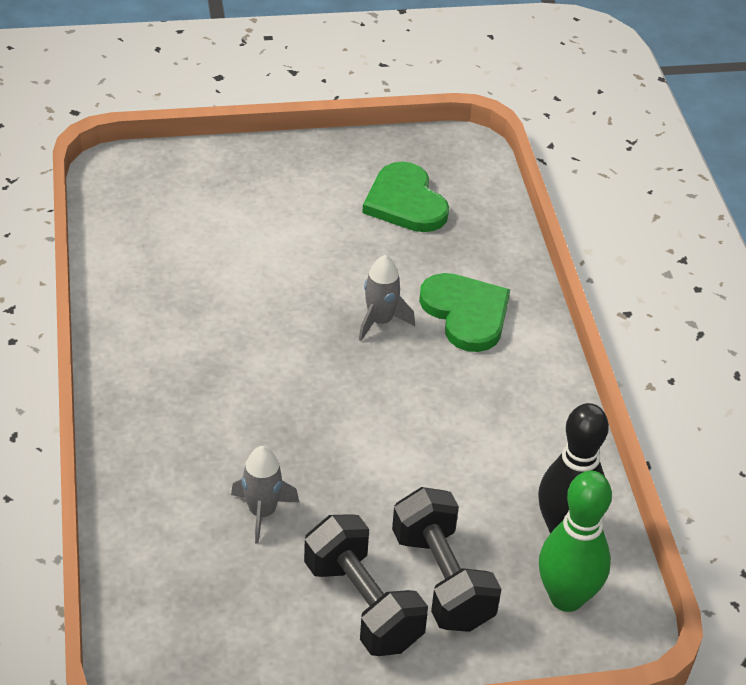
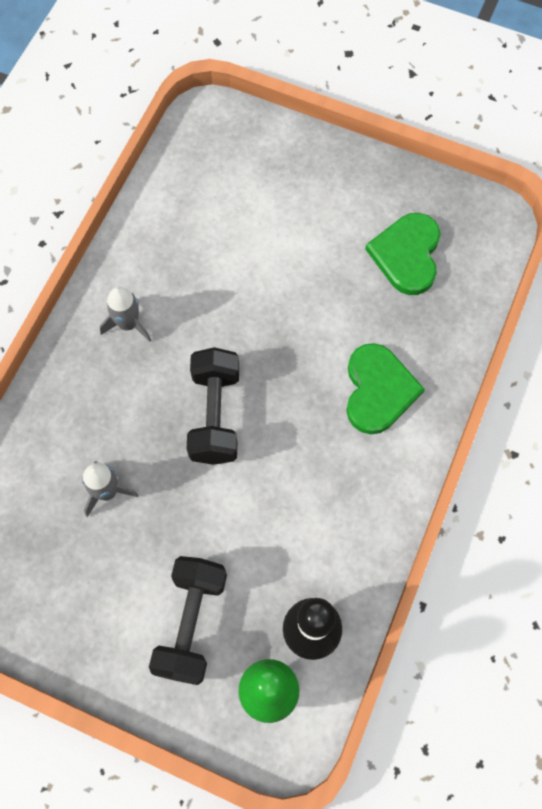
camera: 35 degrees right, 25 degrees up
black dumbbell [304,514,428,656] -> black dumbbell moved to [187,347,239,465]
grey rocket [359,255,415,341] -> grey rocket moved to [100,287,152,342]

